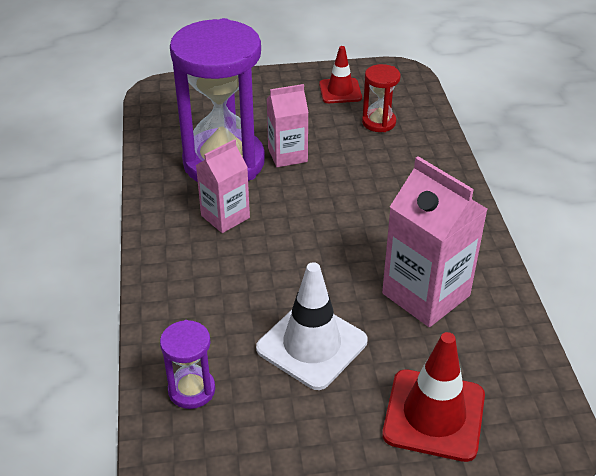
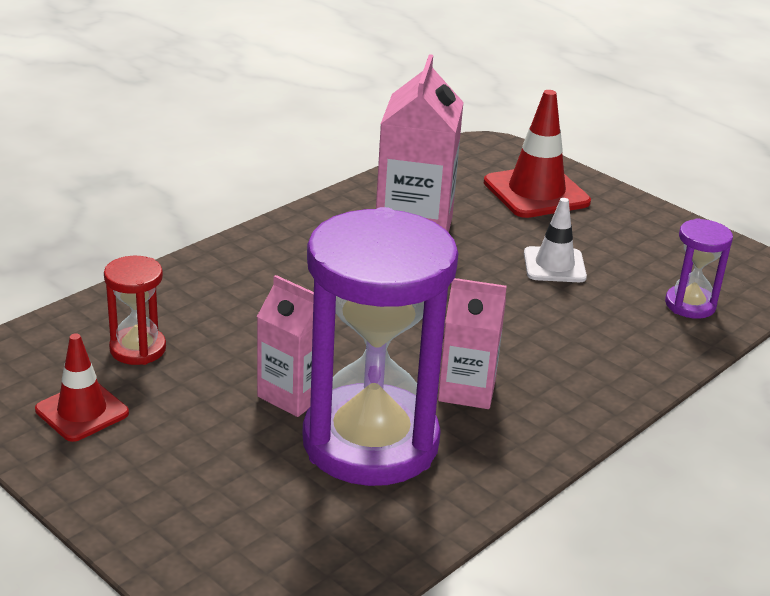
camera: 130 degrees left, 10 degrees down
white traffic cone [256,262,368,390] -> white traffic cone [524,198,587,282], size x0.63

